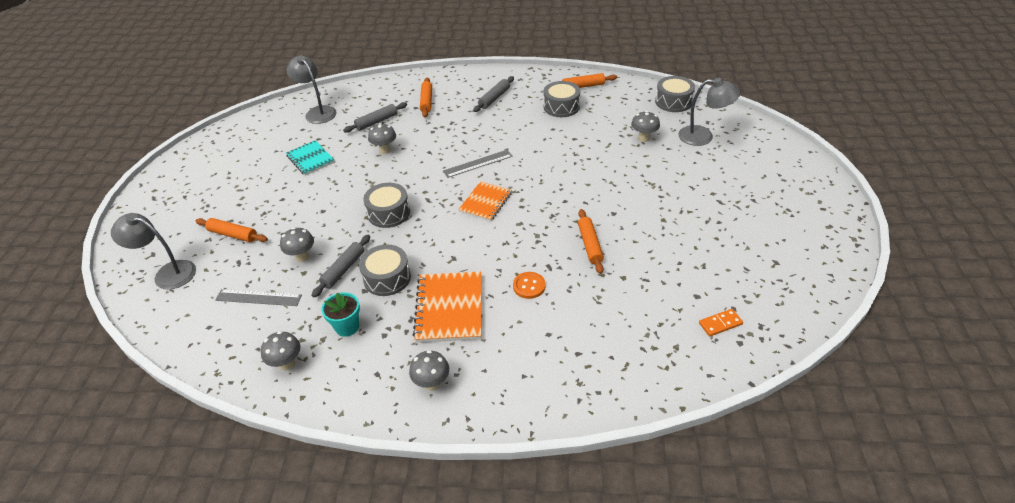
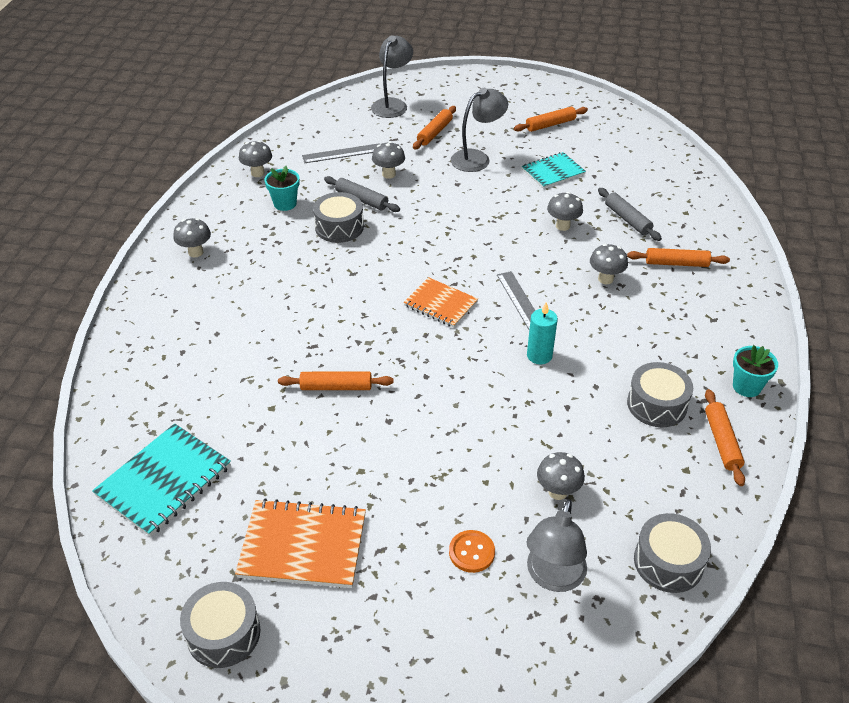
camera: 95 degrees right, 0 degrees up
grey ruler [215,289,302,306] -> grey ruler turned 60 degrees clockwise [302,143,380,163]
grey lamp [287,55,337,124] -> grey lamp moved to [451,88,508,172]
grey drum [363,183,410,228] -> grey drum moved to [180,582,260,668]
orange notebook [413,272,481,343] -> orange notebook moved to [235,498,366,588]
grey rolling pin [473,76,514,112] -> none
orange button [513,272,546,299] -> orange button moved to [449,530,495,573]
orange domino [699,309,743,336] -> turquoise notebook [92,423,231,537]
none -> orange rolling pin [514,107,588,132]
none -> turquoise candle [527,302,558,364]
none -> grey mushroom [590,244,628,284]
none -> turquoise flower pot [733,345,778,397]

